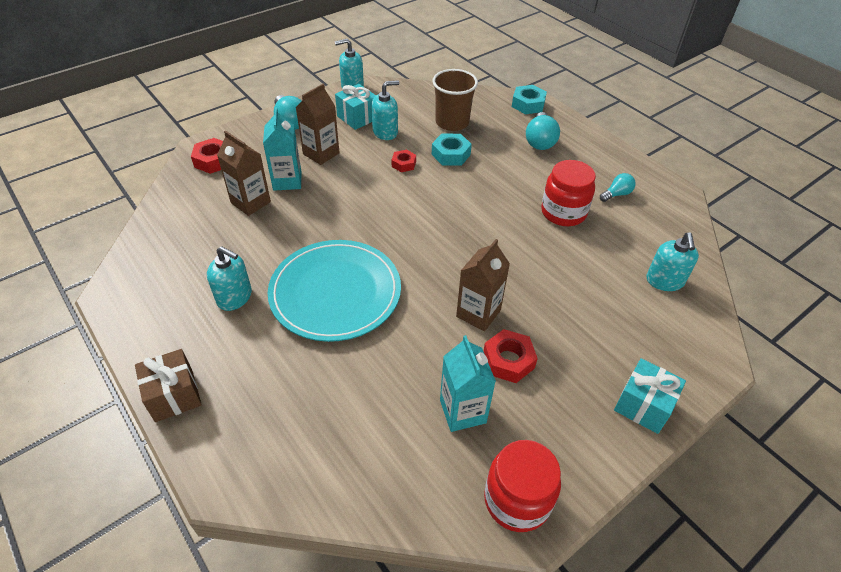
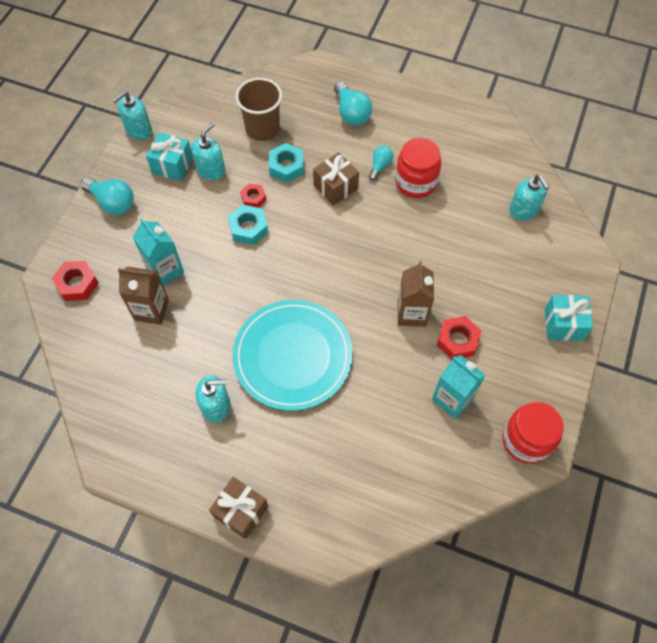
camera: 30 degrees left, 15 degrees up
brown carton [296,84,340,165] -> none
turquoise nut [512,85,547,114] -> turquoise nut moved to [228,205,268,245]
turquoise light bulb [600,173,636,202] -> turquoise light bulb moved to [369,145,393,180]
none -> brown gift [313,152,359,206]

